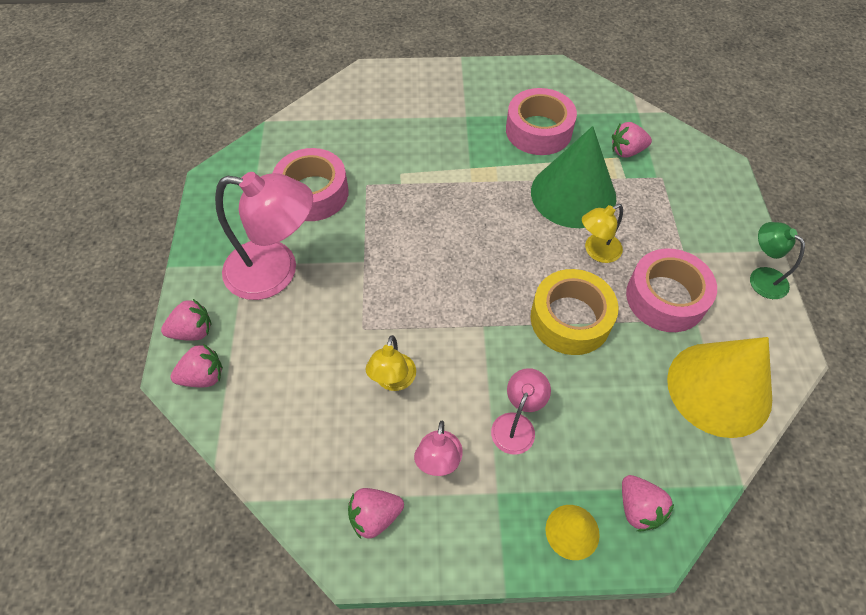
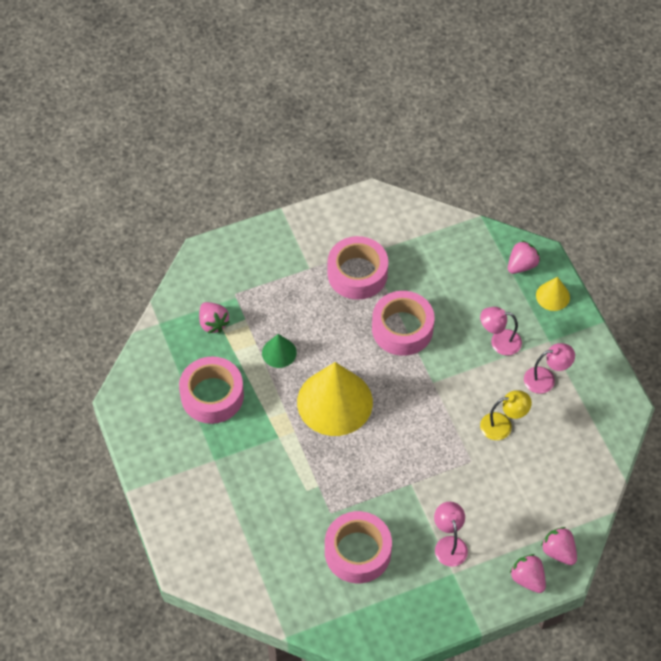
camera: 110 degrees left, 0 degrees up
pink lamp [215,172,313,300] -> pink lamp [434,502,468,567], size x0.52
pink strawberry [348,488,404,539] -> none
yellow tape [530,269,618,355] -> pink tape [372,291,435,356]
green cone [531,126,616,228] -> green cone [262,334,297,368], size x0.47
yellow lamp [582,204,623,263] -> none
yellow cone [667,337,772,438] -> yellow cone moved to [297,362,373,436]
green lamp [750,222,805,299] -> none

